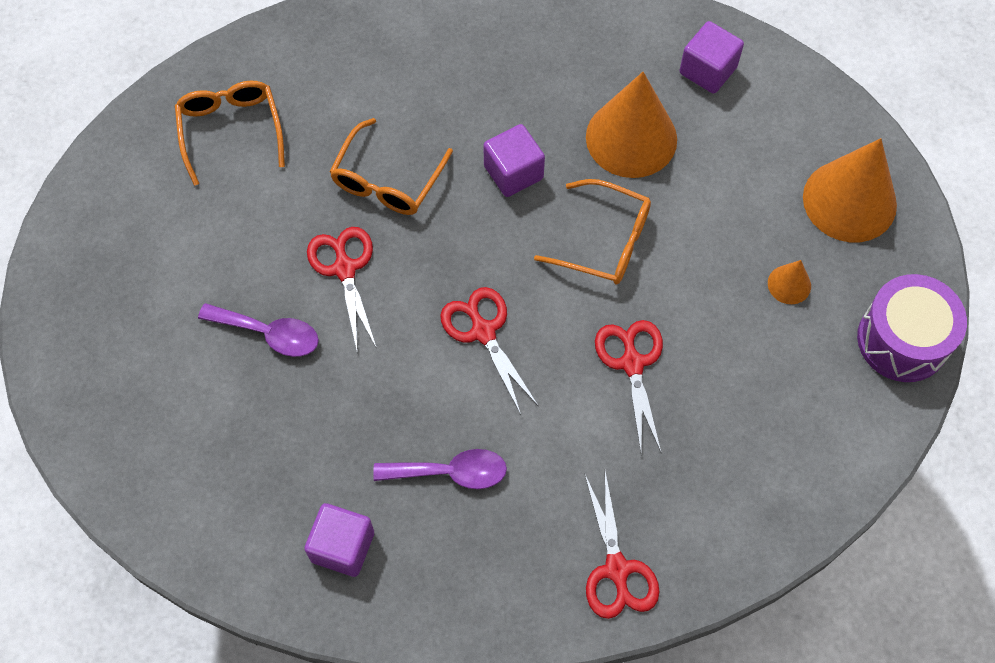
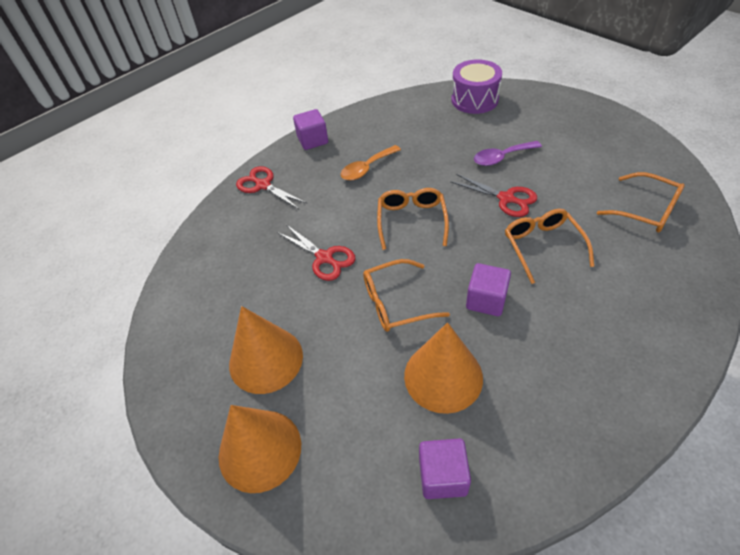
camera: 145 degrees right, 15 degrees down
purple cube [304,503,374,577] -> purple cube moved to [293,109,328,150]
purple spoon [373,449,507,489] -> orange spoon [341,145,401,181]
red scissors [440,287,539,414] -> orange glasses [377,188,449,250]
orange cone [768,260,811,304] -> orange cone [229,306,303,394], size x2.21
purple drum [857,274,967,382] -> purple drum moved to [451,59,502,114]

